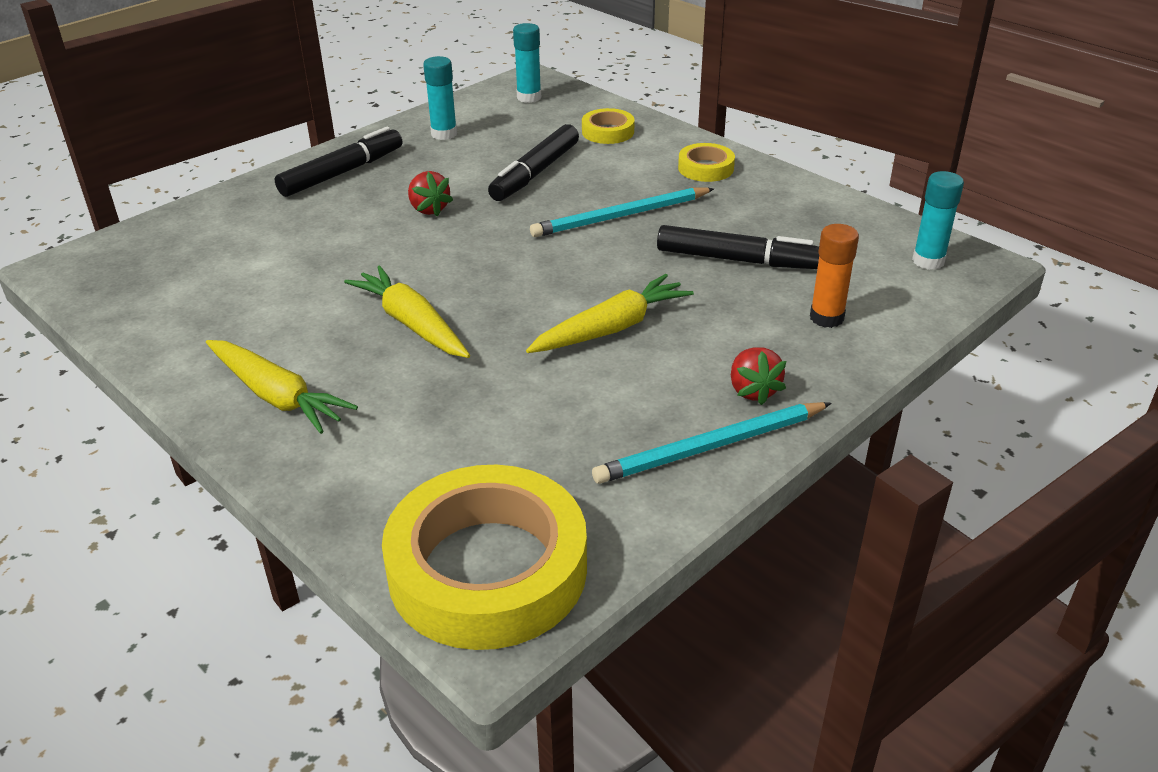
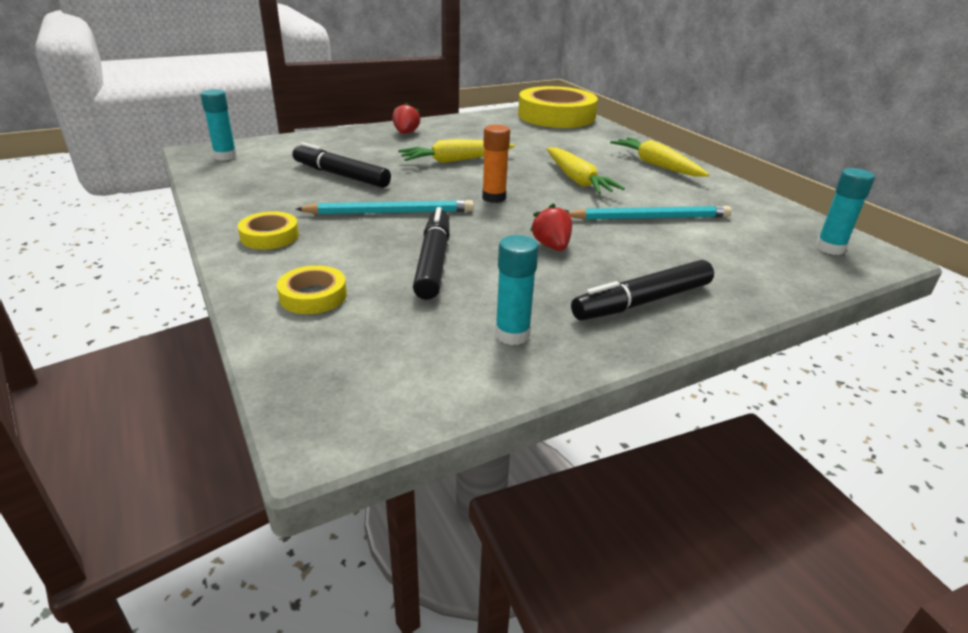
camera: 165 degrees left, 5 degrees down
black marker [488,124,579,201] -> black marker turned 45 degrees counterclockwise [413,207,450,300]
turquoise glue stick [513,23,541,103] -> turquoise glue stick moved to [816,168,875,255]
turquoise pencil [592,402,832,484] -> turquoise pencil moved to [568,206,732,220]
orange glue stick [810,224,859,328] -> orange glue stick moved to [482,124,510,203]

